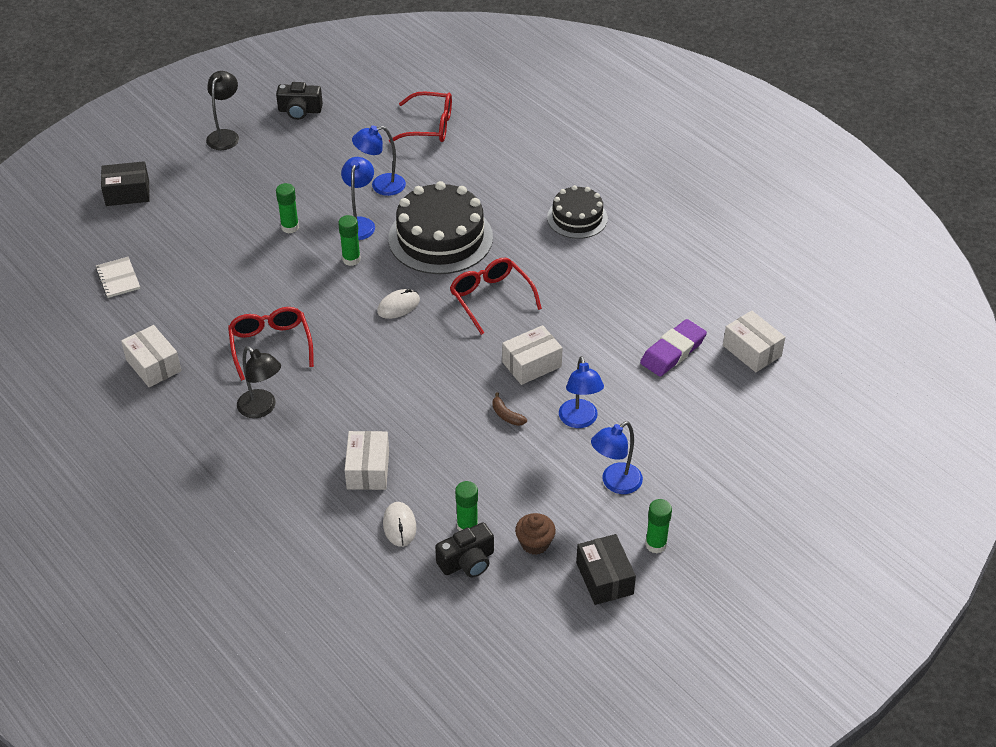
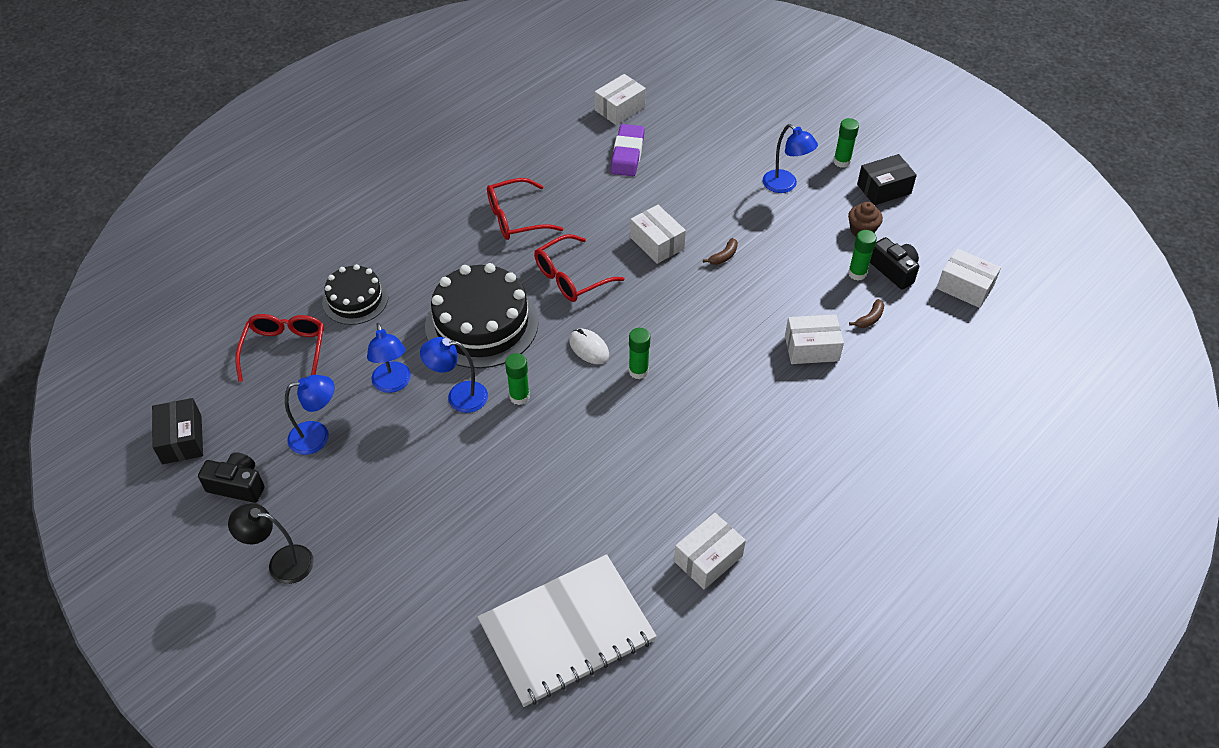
camera: 95 degrees left, 5 degrees up
white notebook [95,257,140,298] -> white notebook [478,554,657,707], size x2.41
black box [101,161,150,206] -> black box moved to [152,398,203,464]
red glasses [228,307,314,381] -> red glasses moved to [487,178,563,240]
black lamp [237,346,281,418] -> none
black camera [276,82,323,120] -> black camera turned 75 degrees counterclockwise [198,452,264,503]
green glue stick [276,183,299,233] -> green glue stick moved to [629,328,650,379]
white mouse [383,502,416,547] -> brown banana [849,299,884,328]
black cake [547,185,608,239] -> black cake moved to [322,264,388,325]
blue lamp [559,356,604,428] -> blue lamp moved to [285,375,334,455]
purple eraser [640,319,707,377] -> purple eraser turned 60 degrees clockwise [611,124,645,176]
none -> white box [937,249,1001,308]

